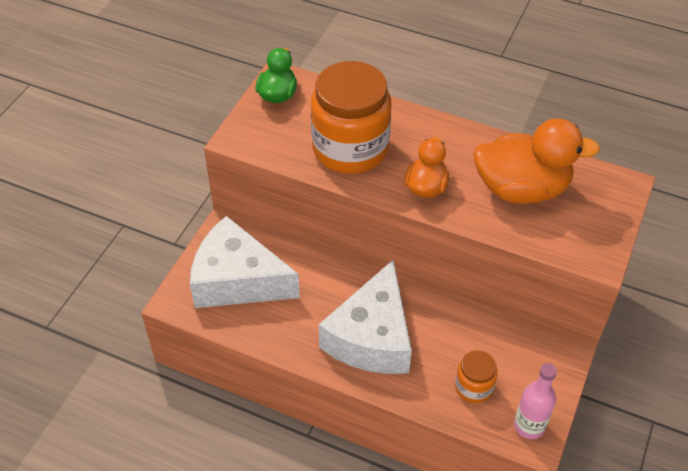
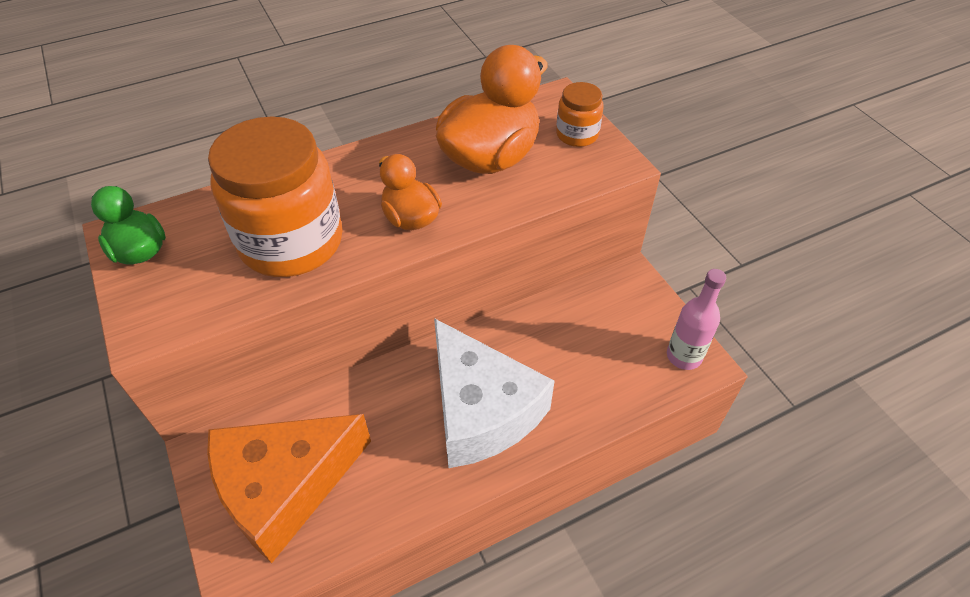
camera: 50 degrees left, 0 degrees up
white cheese [190,216,300,308] -> orange cheese [207,414,371,563]
orange jar [455,350,498,403] -> orange jar moved to [556,82,604,147]

